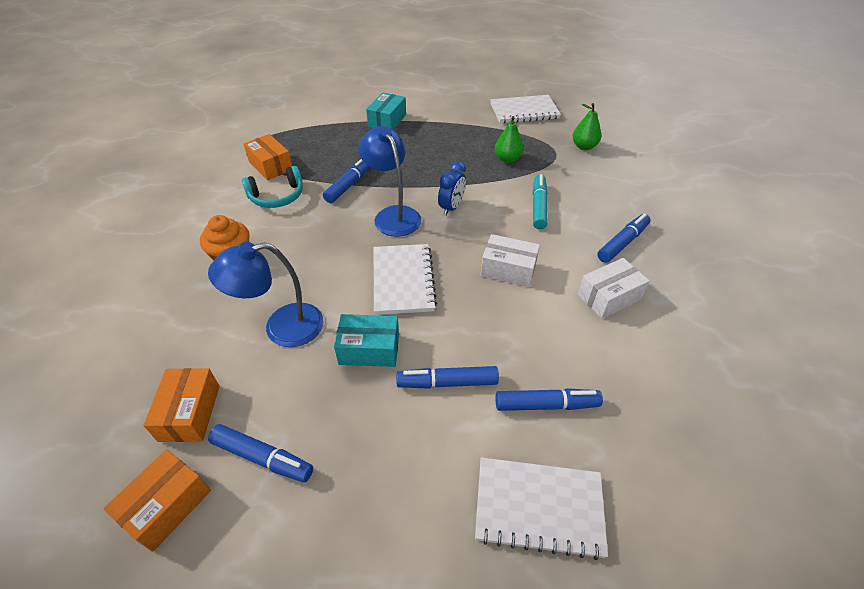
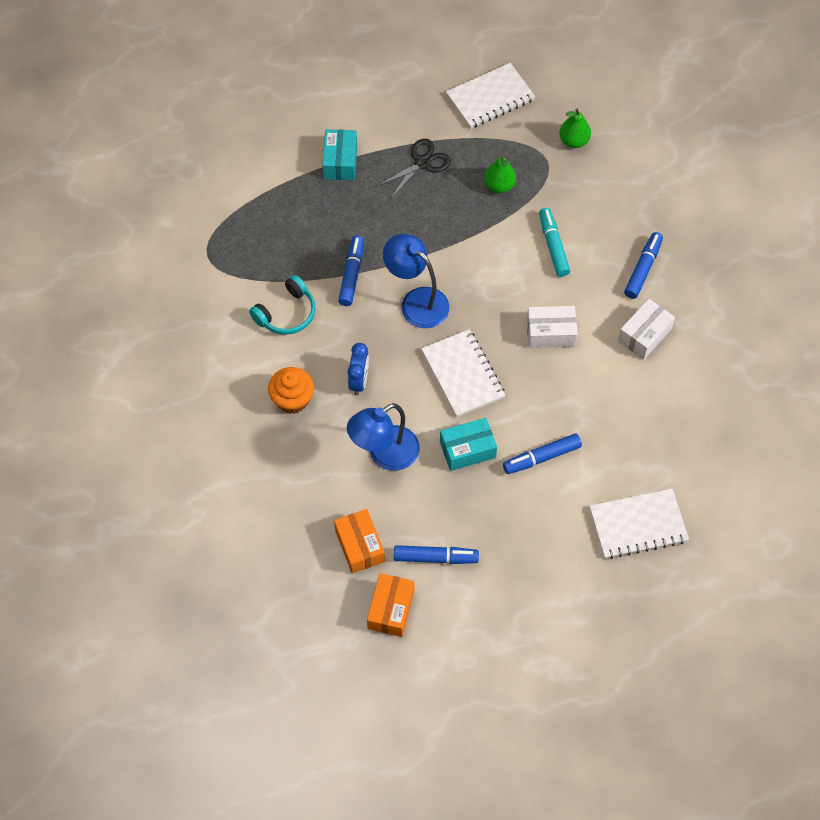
camera: 20 degrees left, 15 degrees up
orange box [244,134,292,180] -> none
blue clock [438,162,466,216] -> blue clock moved to [348,343,369,395]
blue marker [495,388,603,411] -> none
none -> black scissors [377,139,451,198]

